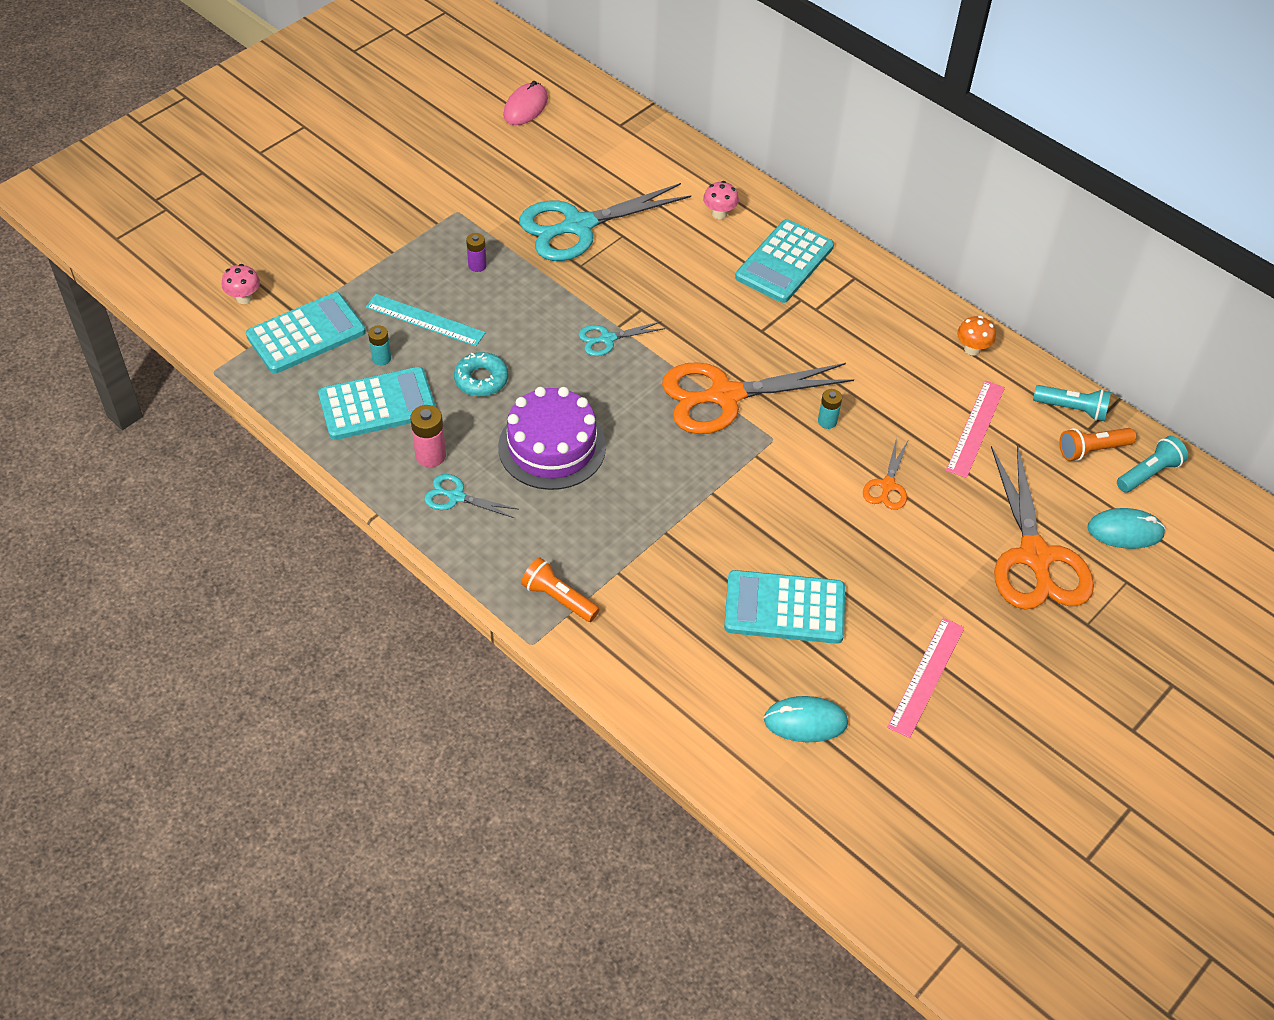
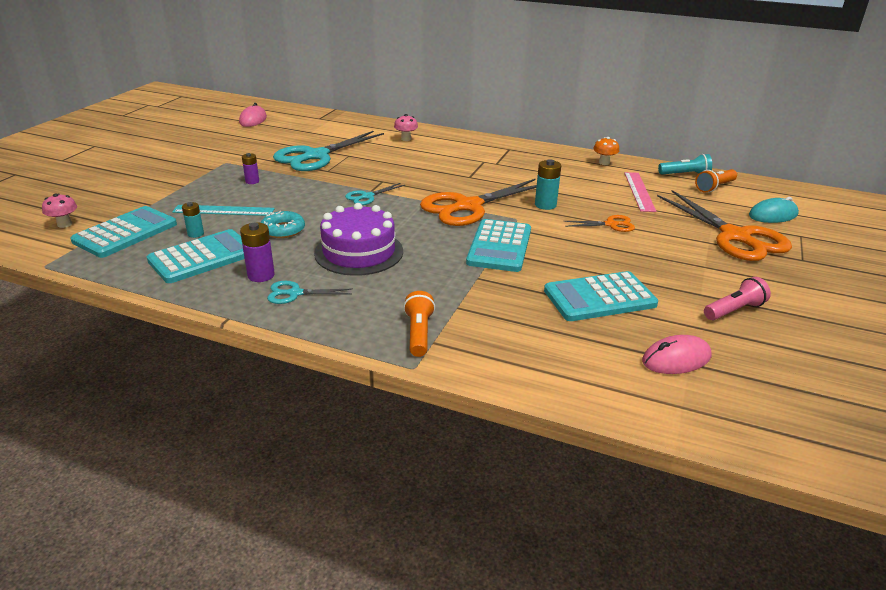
camera: 20 degrees left, 20 degrees down
pink battery [410,405,446,467] -> purple battery [240,222,275,282]
orange flashlight [521,557,600,622] -> orange flashlight turned 75 degrees clockwise [403,291,435,357]
turquoise calculator [735,219,834,303] -> turquoise calculator moved to [466,219,531,272]
turquoise mouse [764,696,848,742] -> pink mouse [642,335,711,374]
turquoise battery [818,389,842,429] -> turquoise battery [535,159,561,210], size x1.53
orange scissors [863,437,909,510] -> orange scissors turned 90 degrees counterclockwise [563,215,635,232]
pink ruler [887,618,964,738] -> pink flashlight [704,277,771,320]
turquoise flashlight [1117,436,1188,493] -> none

